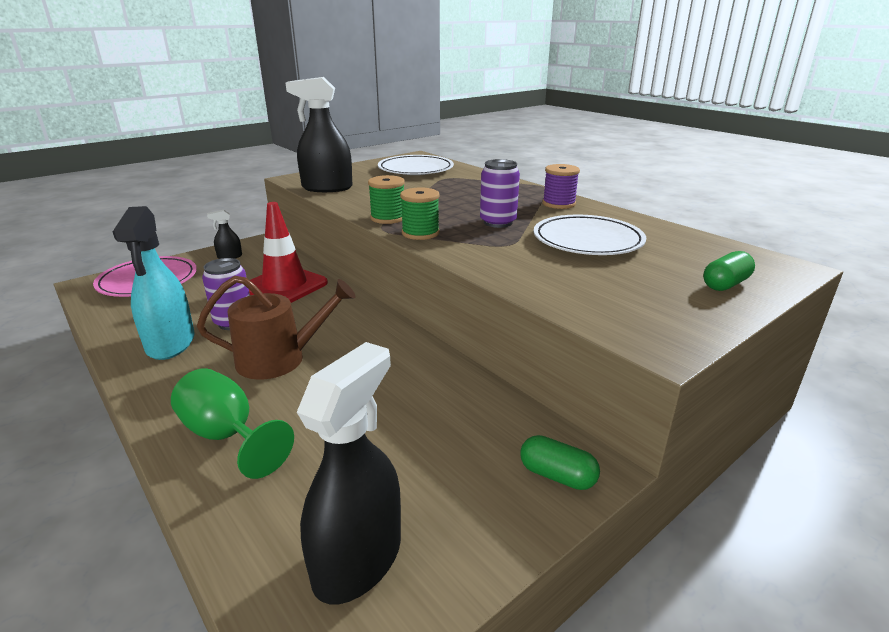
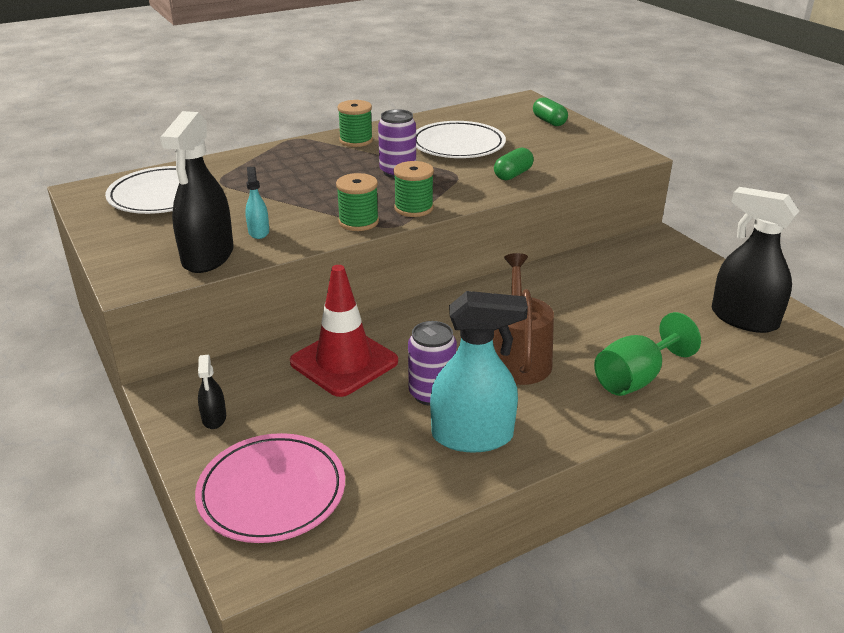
camera: 80 degrees left, 5 degrees up
green capsule [520,435,600,490] -> green capsule moved to [494,148,534,180]
purple spool [543,164,580,209] -> green spool [337,100,373,147]
none -> turquoise spray bottle [245,167,269,239]

